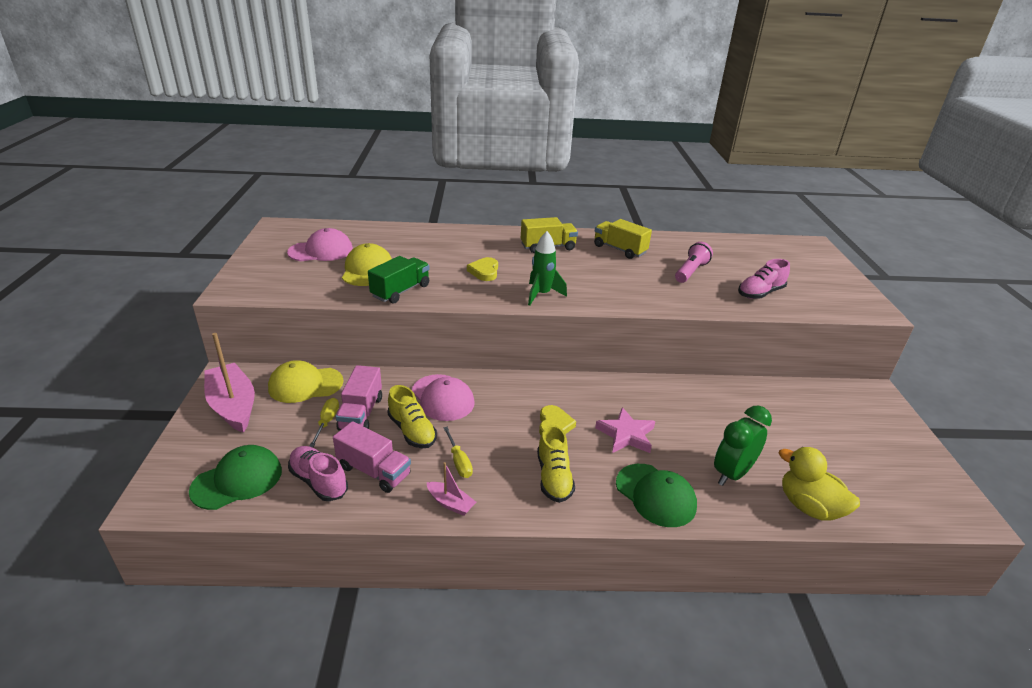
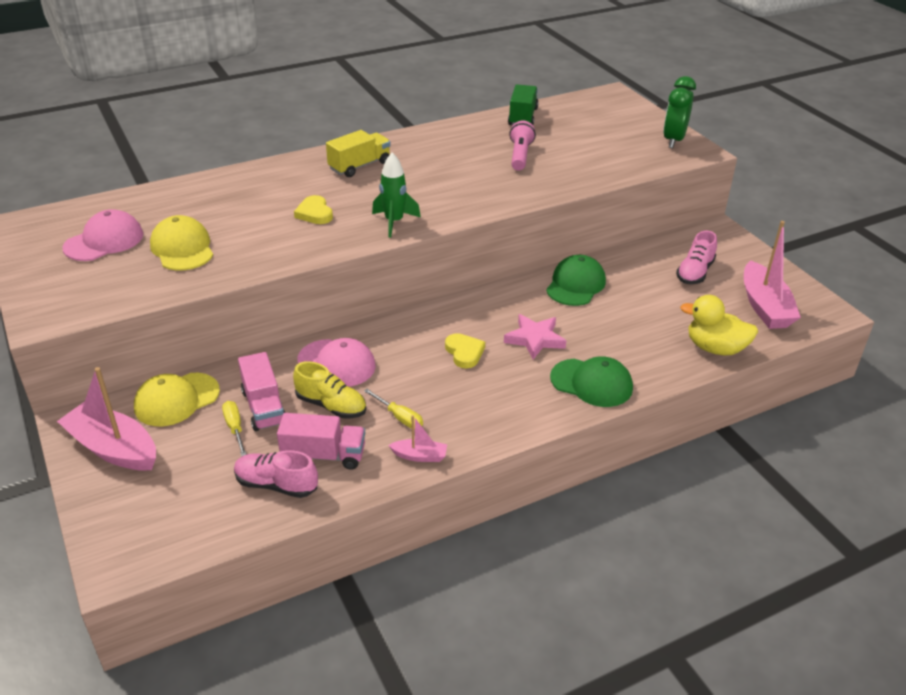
camera: 25 degrees left, 5 degrees up
green cap [189,445,282,510] -> green cap moved to [546,255,606,306]
green truck [368,256,429,304] -> green truck moved to [508,84,539,125]
yellow shoe [537,425,575,503] -> none
yellow truck [594,219,652,259] -> none
green clock [714,405,772,486] -> green clock moved to [663,76,696,148]
pink shoe [738,259,790,299] -> pink shoe moved to [676,230,717,284]
none -> pink boat [744,221,801,329]

